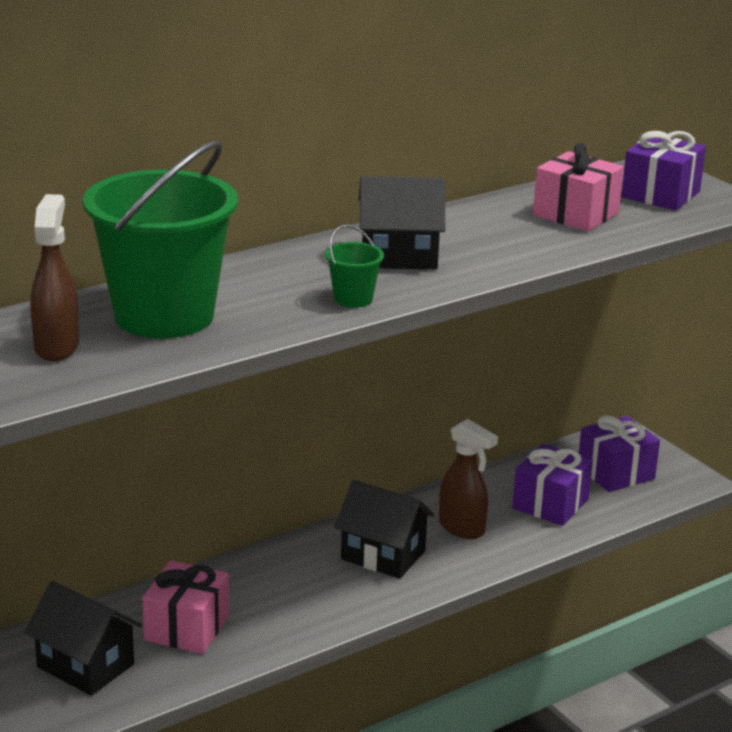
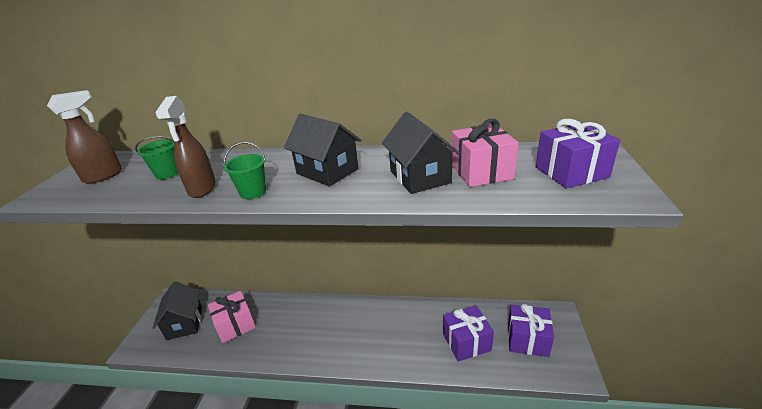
camera: 45 degrees right, 5 degrees up
green bucket [83,141,238,338] -> green bucket [135,136,178,179], size x0.40
black house [334,480,434,579] -> black house moved to [382,112,460,194]
brown spray bottle [439,419,498,539] -> brown spray bottle moved to [155,96,216,198]

